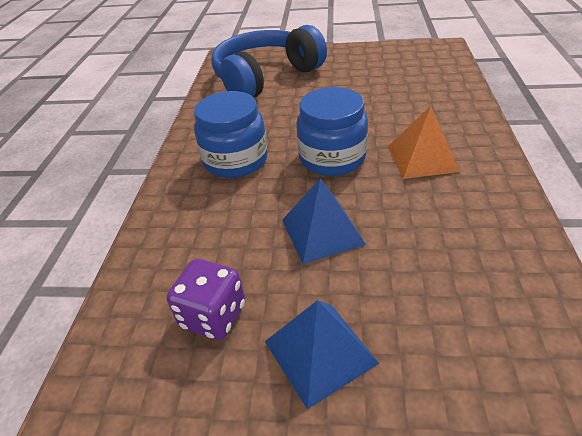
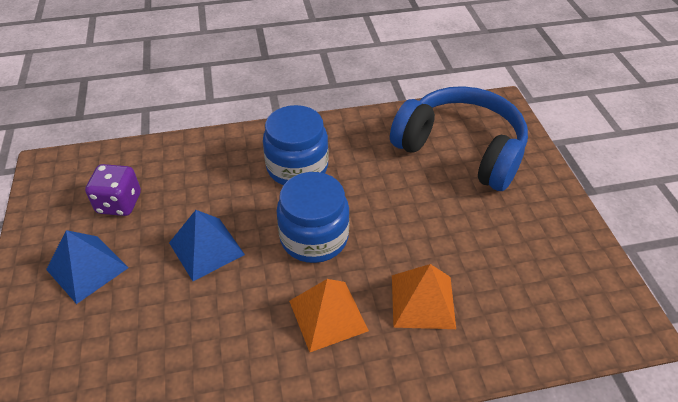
camera: 70 degrees right, 5 degrees up
none -> orange pyramid [392,264,456,329]

